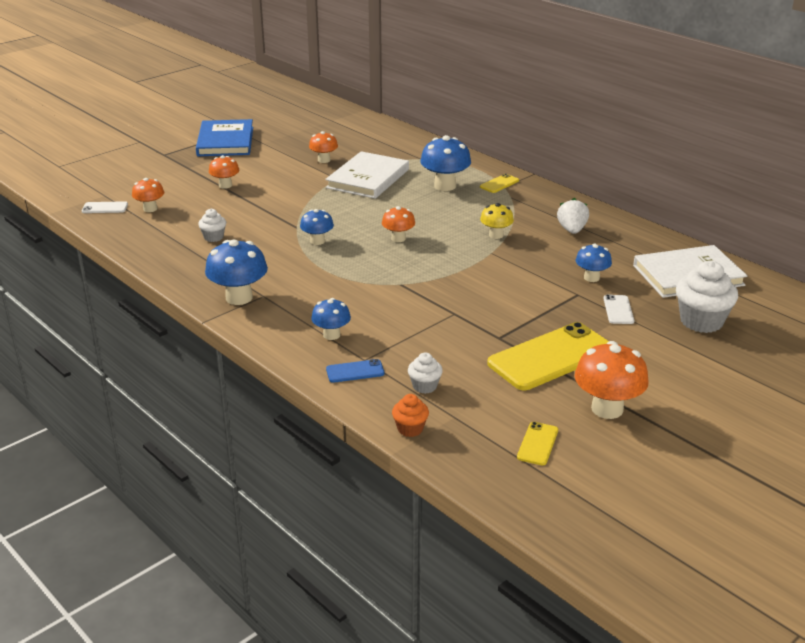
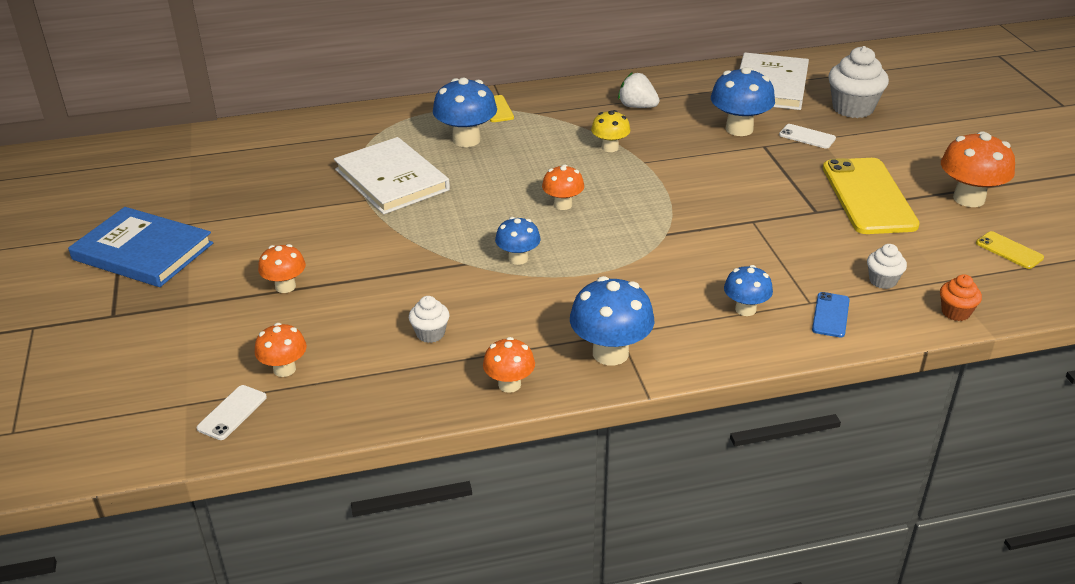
camera: 60 degrees left, 5 degrees up
orange mushroom [309,131,338,163] -> orange mushroom moved to [483,337,535,393]
blue mushroom [576,244,612,282] -> blue mushroom [711,67,775,136], size x1.66

